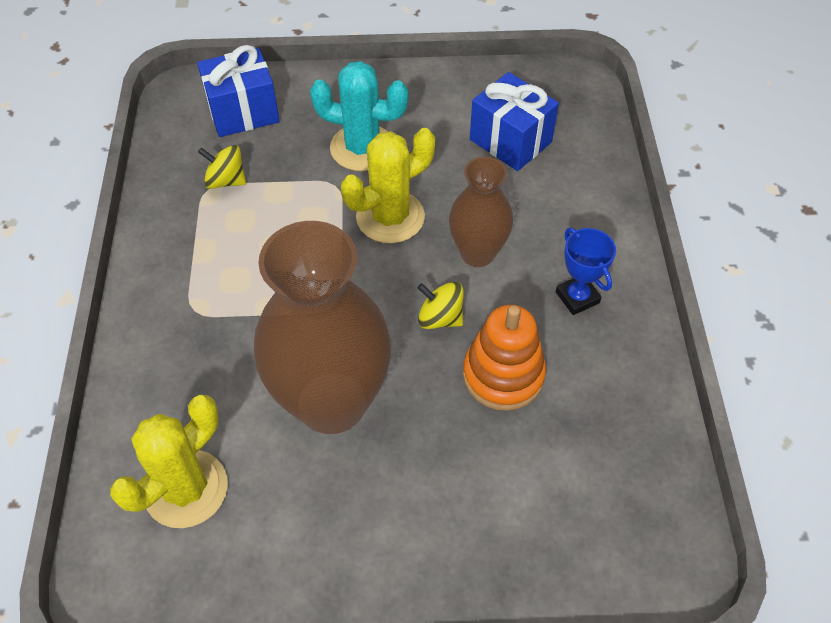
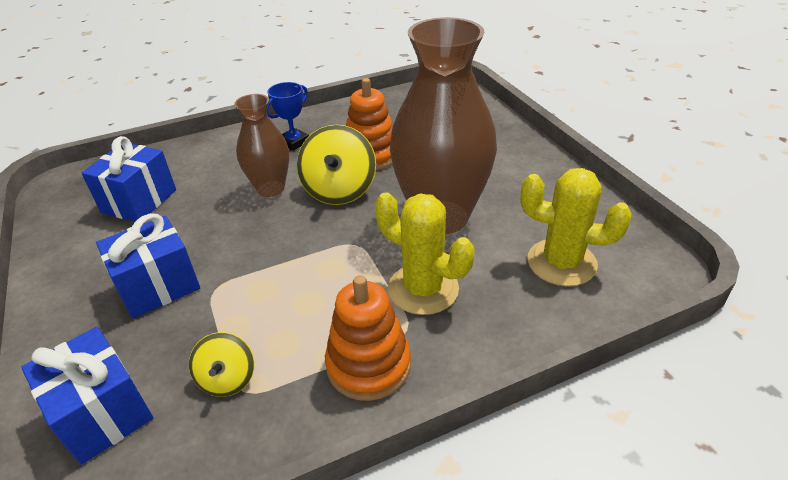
camera: 110 degrees left, 15 degrees down
turquoise cactus [310,61,408,171] -> blue gift [96,213,200,318]
yellow cactus [341,128,435,243] -> yellow cactus moved to [375,192,475,315]
yellow spinning top [417,282,464,329] -> yellow spinning top [297,125,376,205], size x1.73
none -> orange stacking toy [325,275,411,401]

